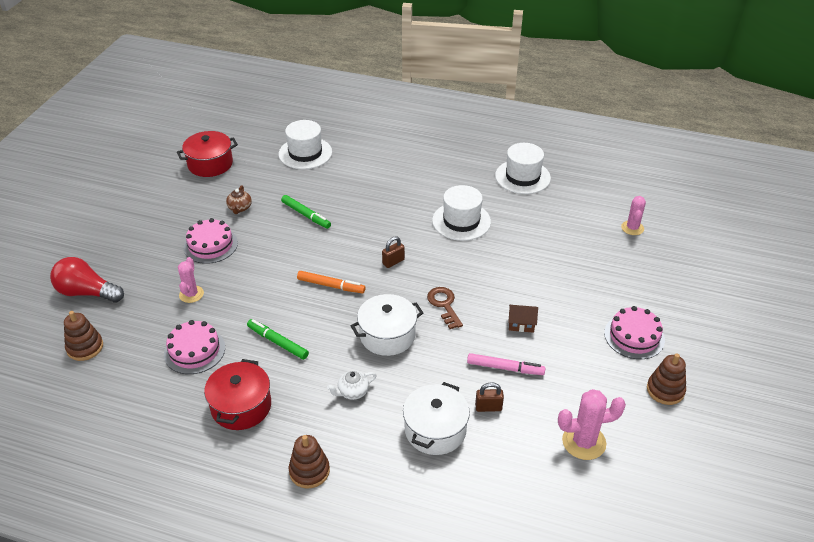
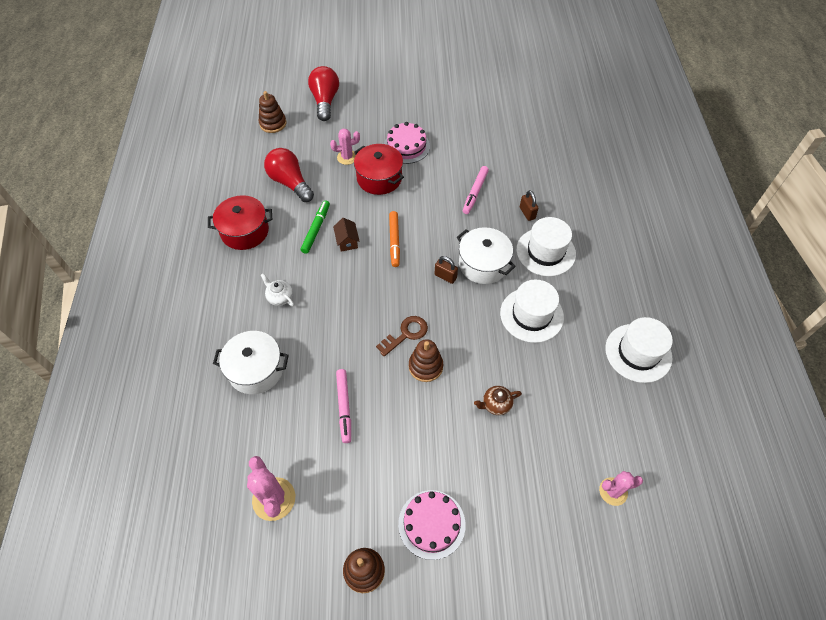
camera: 70 degrees right, 15 degrees up
pink cake [164,320,225,374] -> red light bulb [264,148,314,202]
red pot [177,131,238,177] -> red pot moved to [354,144,404,195]
brown teapot [226,185,252,214] -> brown teapot moved to [474,386,522,415]
white hat [279,120,332,169] -> white hat moved to [516,217,576,276]
green marker [281,195,331,229] -> pink marker [463,166,489,214]
brown stacking toy [289,435,330,489] -> brown stacking toy moved to [409,339,443,382]
white pot [350,294,423,356] -> white pot moved to [457,227,516,284]
brown padlock [475,382,504,412] -> brown padlock moved to [520,190,538,221]
brown house [508,305,538,333] -> brown house moved to [333,218,360,252]

